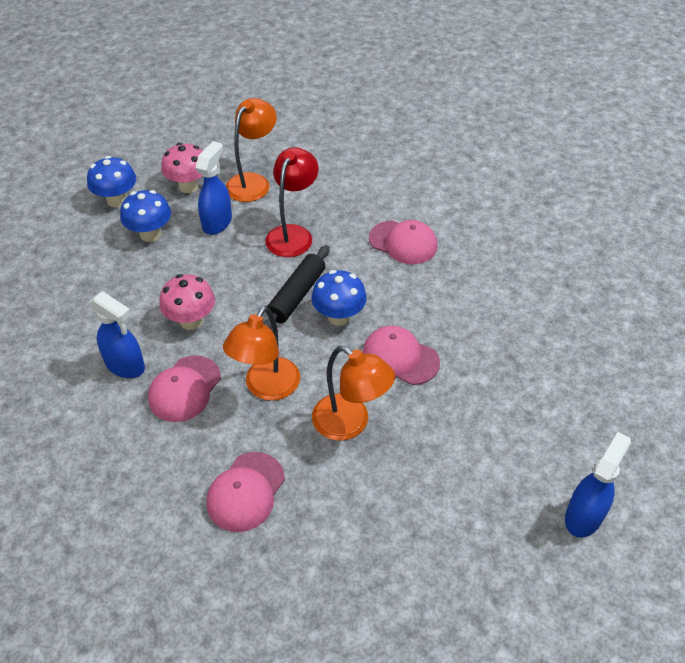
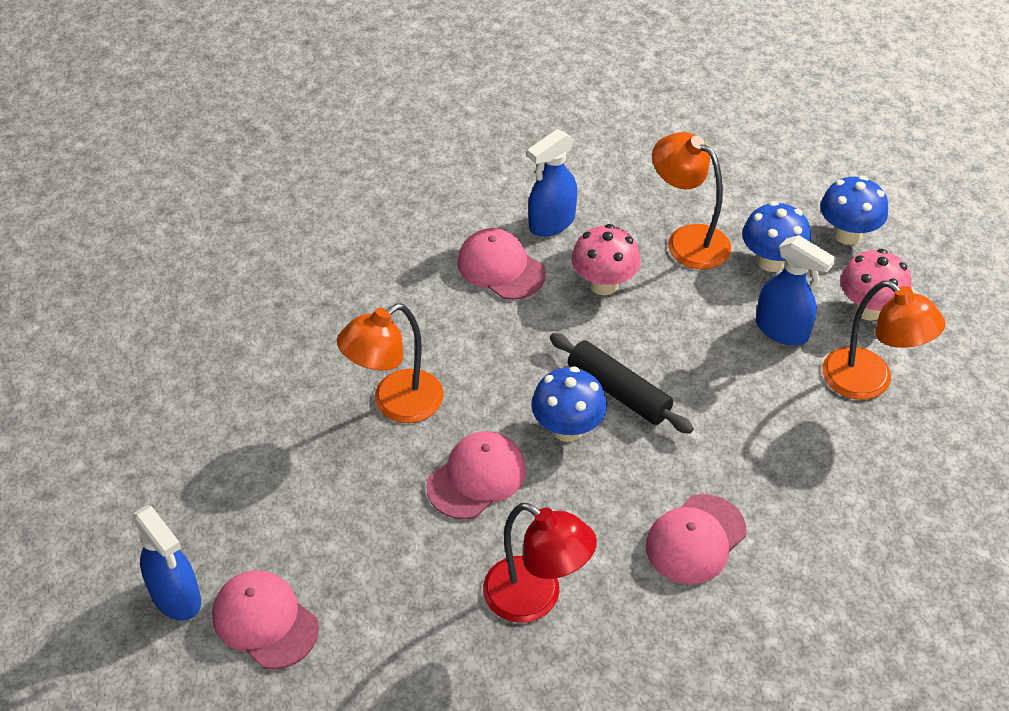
camera: 105 degrees right, 0 degrees up
pink cap [206,452,285,532] -> pink cap moved to [212,570,319,669]
orange lamp [223,306,300,401] -> orange lamp moved to [652,132,731,270]
red lamp [265,147,318,257] -> red lamp moved to [483,503,597,623]

